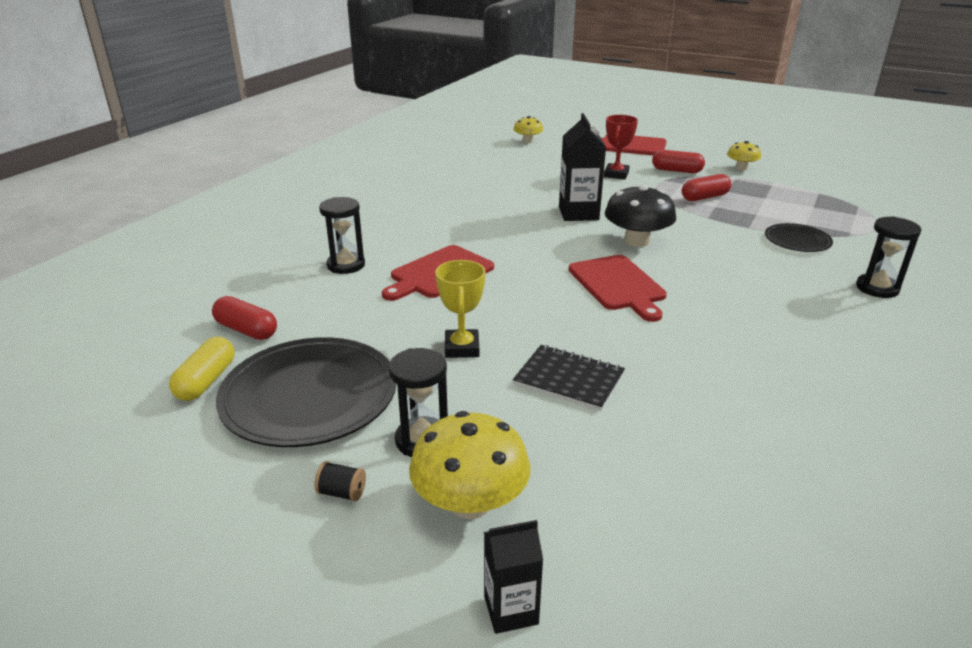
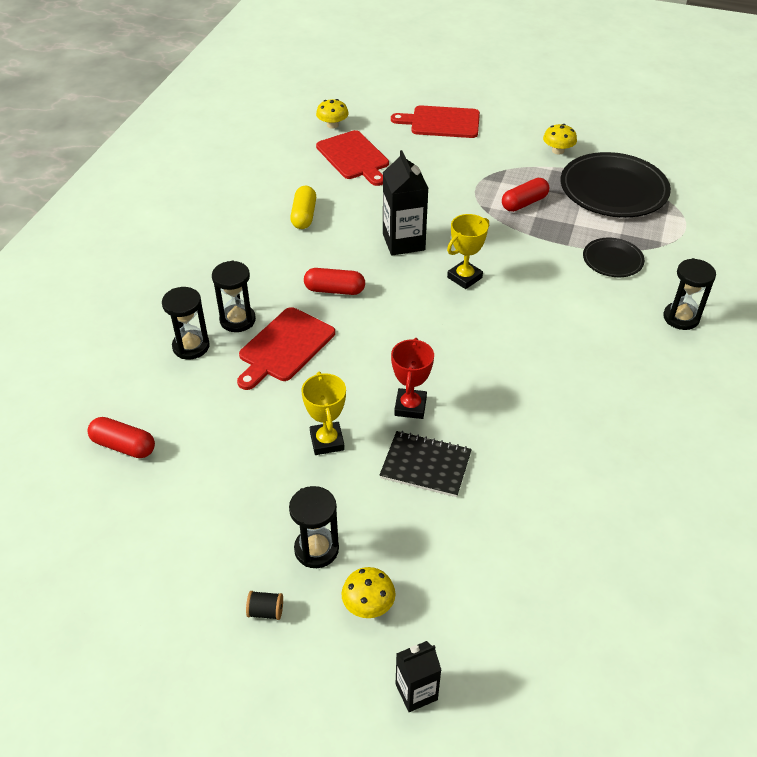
camera: 10 degrees left, 15 degrees up
yellow capsule [169,337,235,401] -> yellow capsule moved to [290,186,316,229]
black plate [216,337,396,447] -> black plate moved to [561,152,671,218]
yellow mushroom [409,411,530,519] -> yellow mushroom [341,567,395,618], size x0.58
red cutting board [569,255,667,322] -> red cutting board moved to [316,130,389,186]
red trophy [604,115,638,180] -> red trophy moved to [391,338,434,419]
black mushroom [605,185,676,247] -> yellow trophy [447,214,489,289]
red capsule [652,150,705,173] -> red capsule moved to [304,268,365,295]
none -> black hourglass [212,261,256,332]

